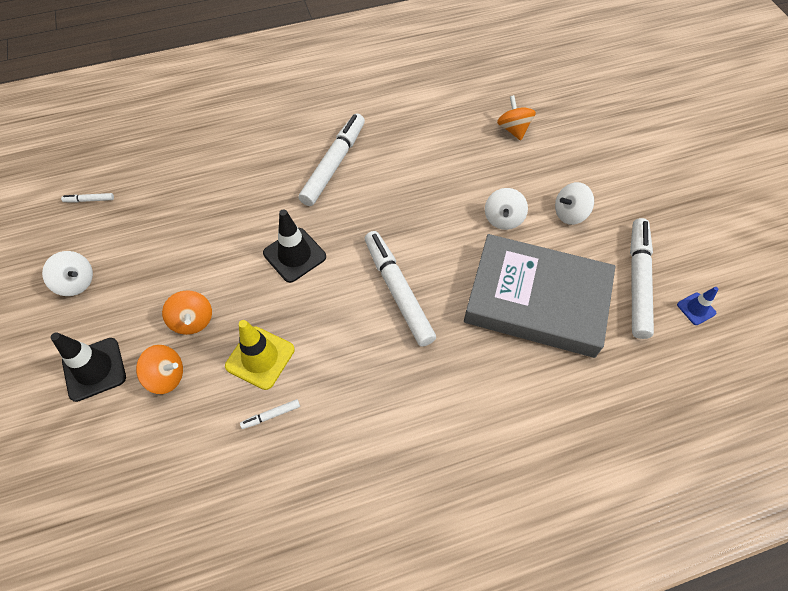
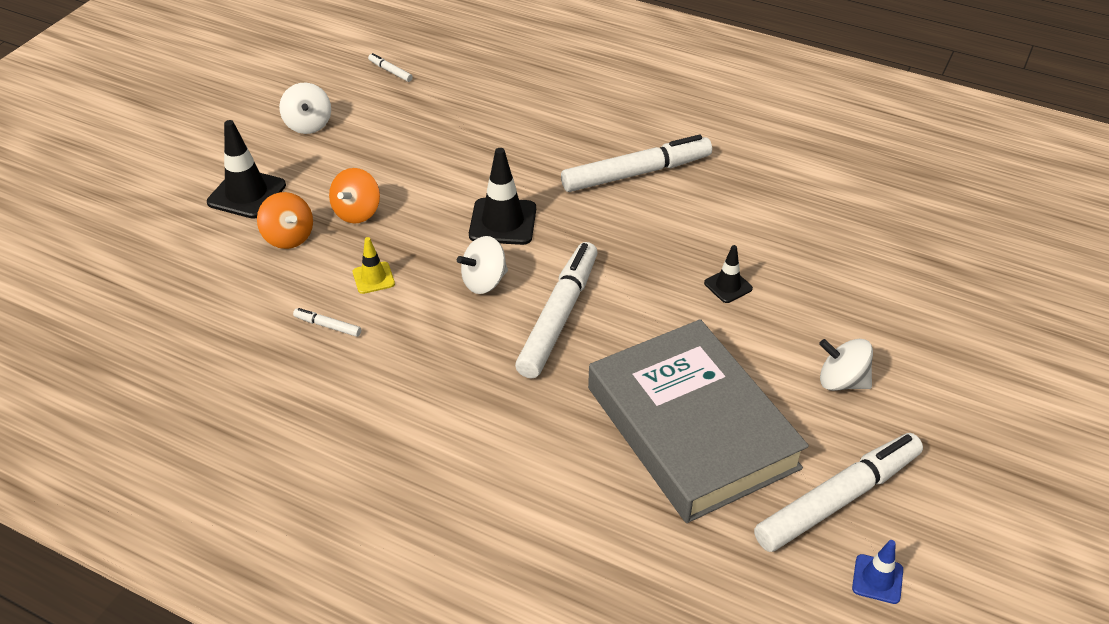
camera: 45 degrees right, 15 degrees down
yellow traffic cone [225,320,295,390] -> yellow traffic cone [353,237,395,294], size x0.56
white spinning top [485,188,528,230] -> white spinning top moved to [457,236,508,294]
orange spinning top [497,95,536,140] -> none
none -> black traffic cone [704,245,753,303]

